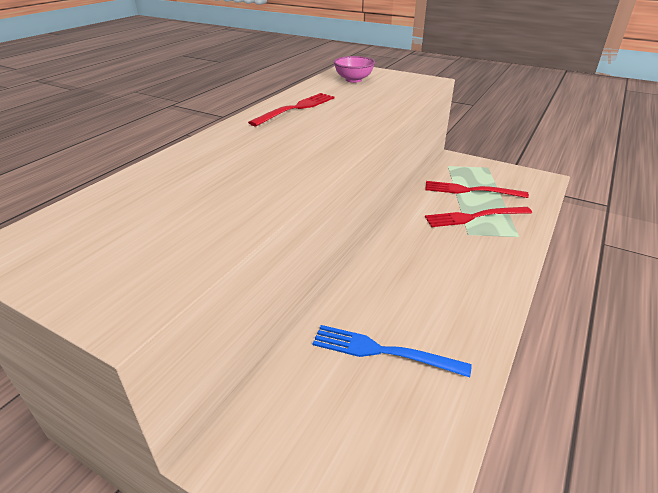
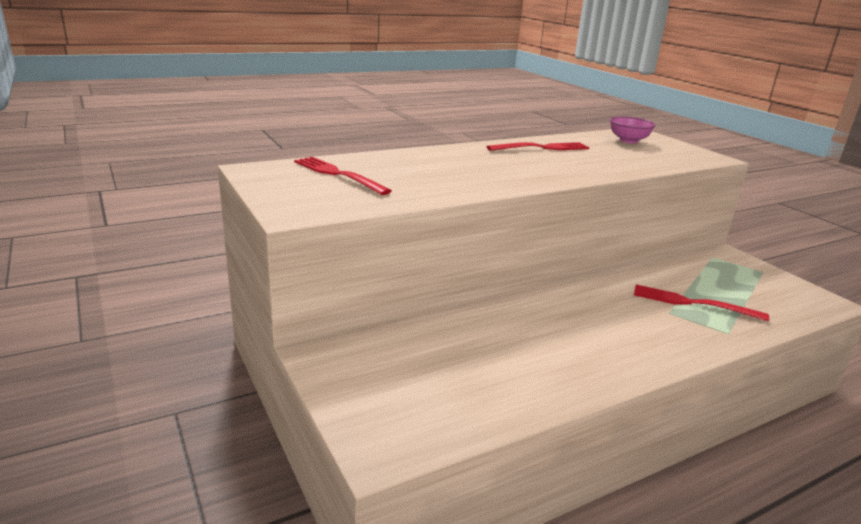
camera: 30 degrees right, 10 degrees down
blue fork [312,325,472,377] -> none
red fork [425,181,529,198] -> red fork moved to [294,157,392,195]

